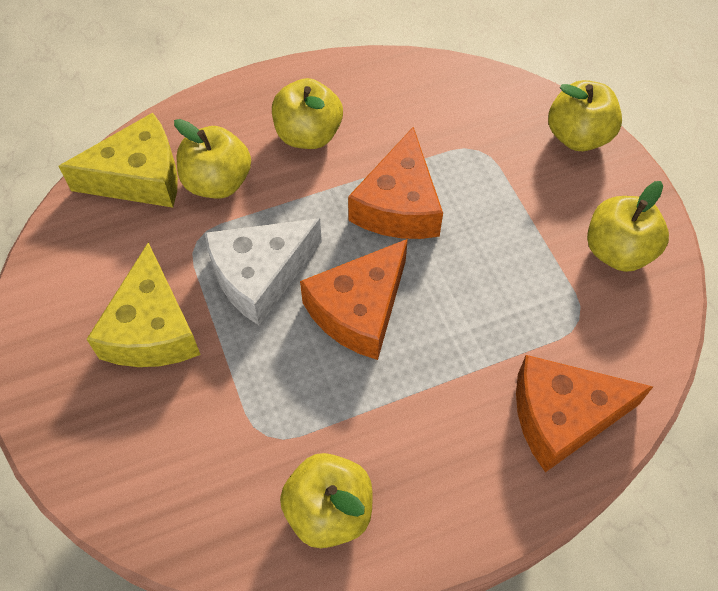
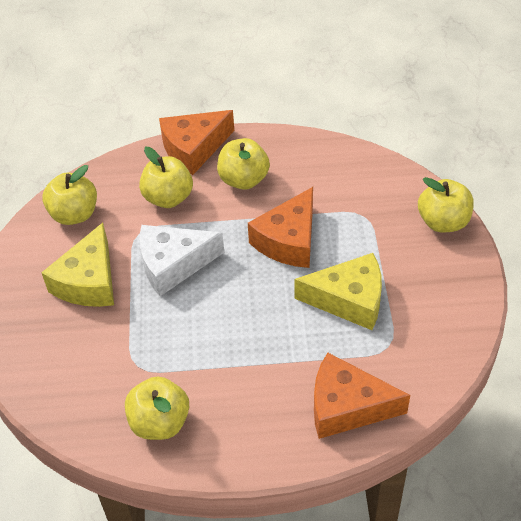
camera: 20 degrees right, 10 degrees down
yellow cheese [59,113,178,208] -> yellow cheese moved to [294,253,382,330]
orange cheese [300,239,408,360] -> orange cheese moved to [159,110,234,175]
yellow apple [587,181,669,272] -> yellow apple moved to [42,165,97,225]

